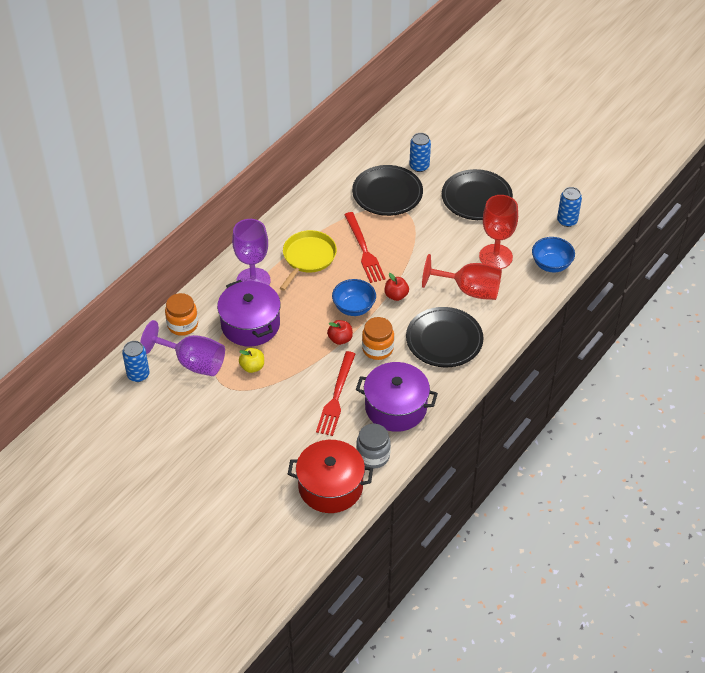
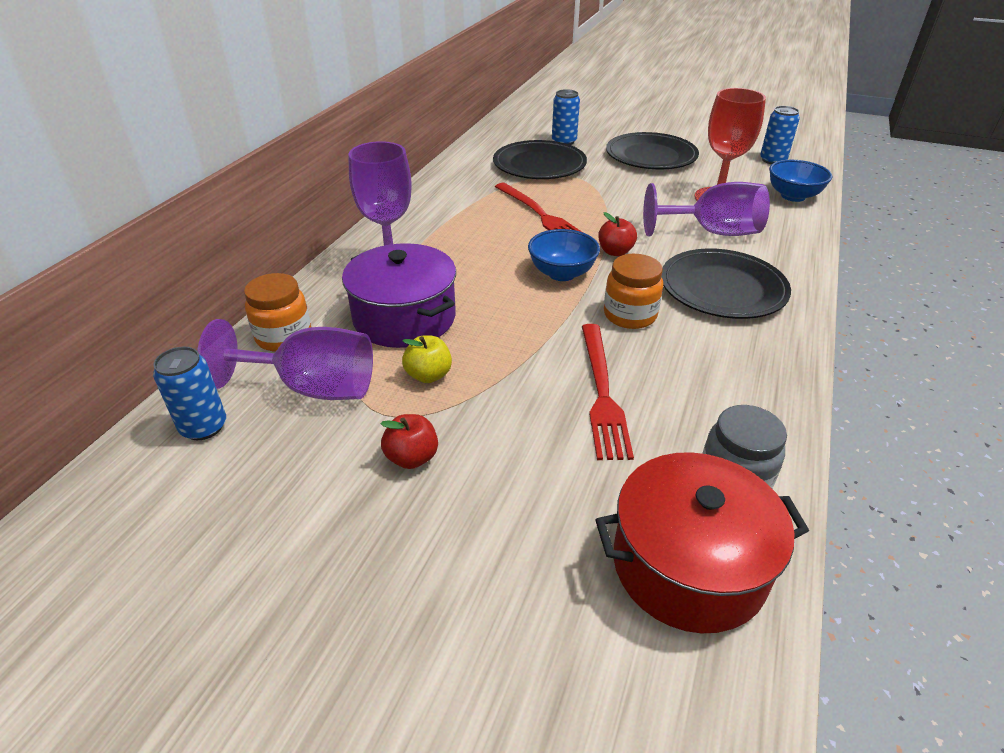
camera: 15 degrees left, 10 degrees down
yellow pan [280,230,337,291] -> none
red apple [327,320,353,345] -> red apple moved to [381,414,438,469]
purple pot [356,362,438,432] -> none
red goblet [422,254,502,300] -> purple goblet [643,182,770,236]

